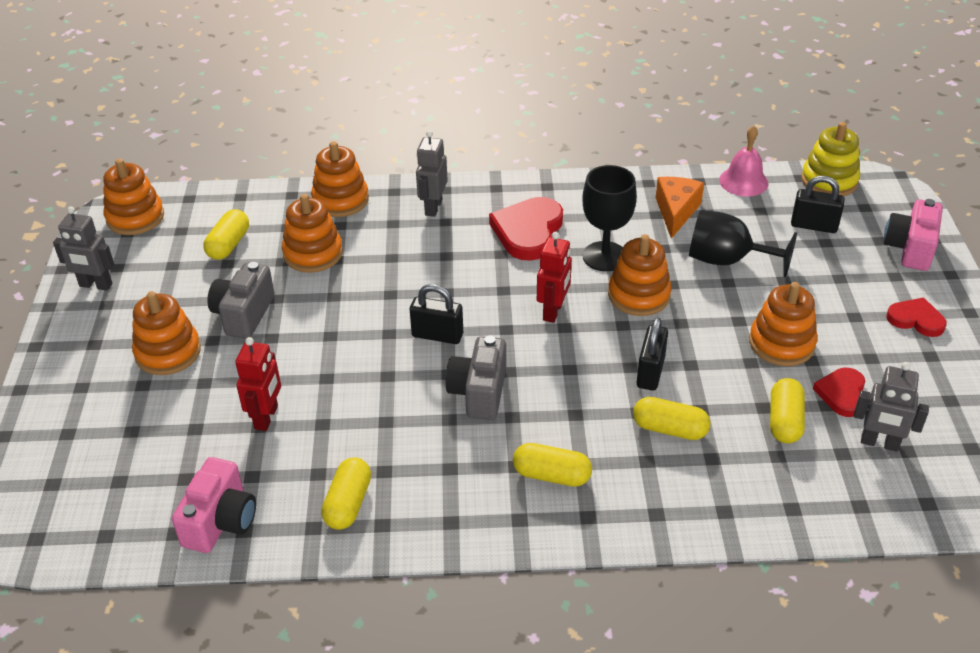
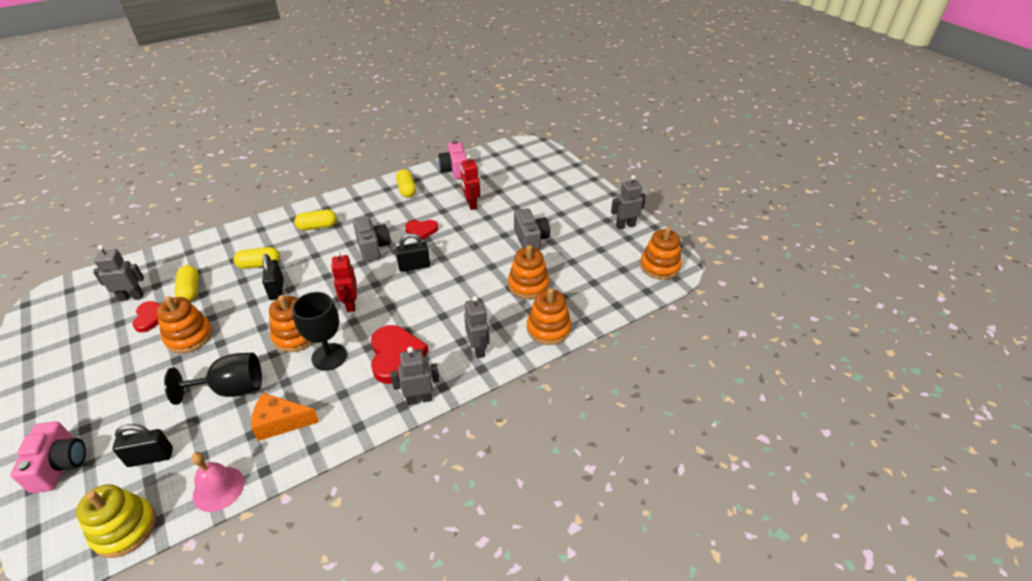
camera: 150 degrees right, 0 degrees up
orange stacking toy [132,291,201,375] -> none
yellow capsule [203,209,249,260] -> none
orange cheese [656,177,704,239] -> orange cheese turned 105 degrees clockwise [251,393,319,441]
red heart [886,297,947,337] -> red heart moved to [405,220,438,240]
none -> grey robot [390,347,439,405]

